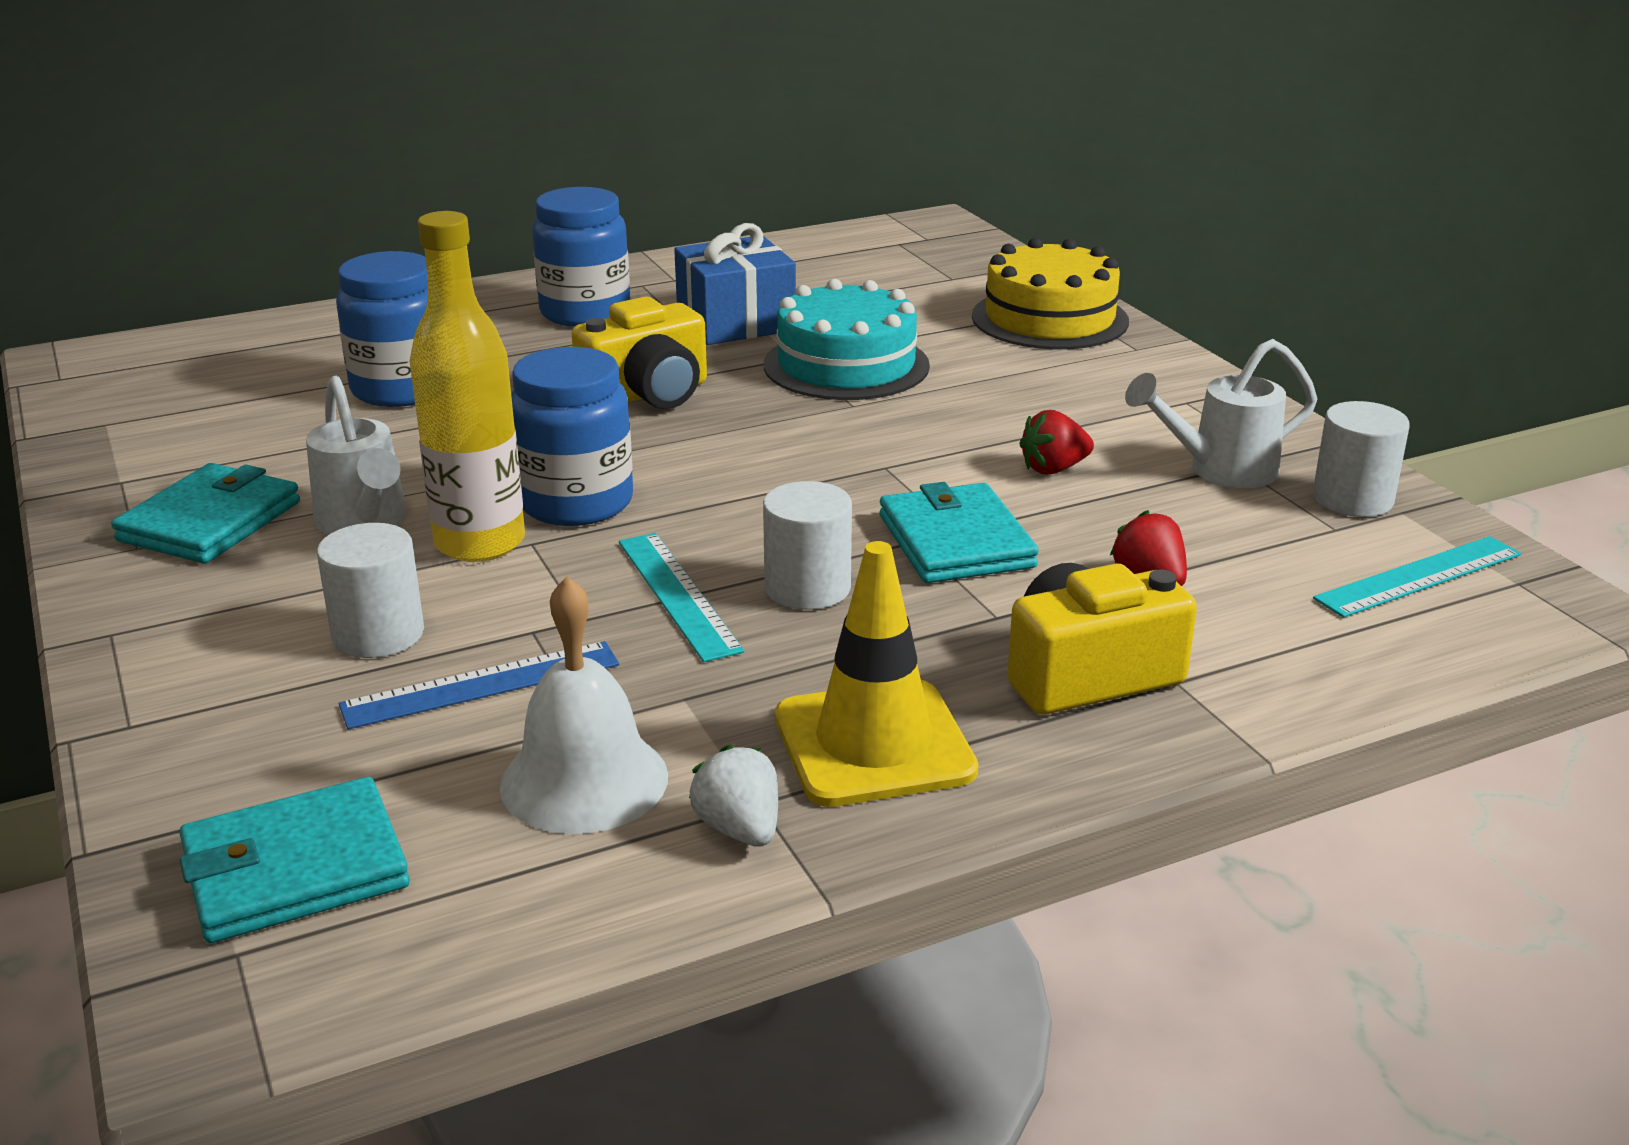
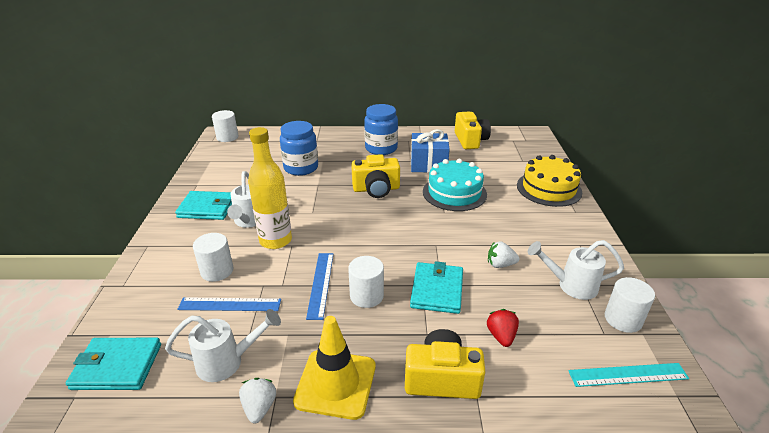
camera: 25 degrees right, 5 degrees up
turquoise wallet [111,463,300,564] -> turquoise wallet turned 45 degrees clockwise [175,191,232,220]
white bell [500,577,668,834] -> white watering can [165,309,281,382]
blue jar [511,347,633,526] -> none
turquoise ruler [619,533,744,662] -> blue ruler [306,253,333,320]
red strawberry [1019,410,1094,474] -> white strawberry [488,241,519,268]
none -> white cylinder [212,110,239,142]
none -> yellow camera [455,112,491,149]

